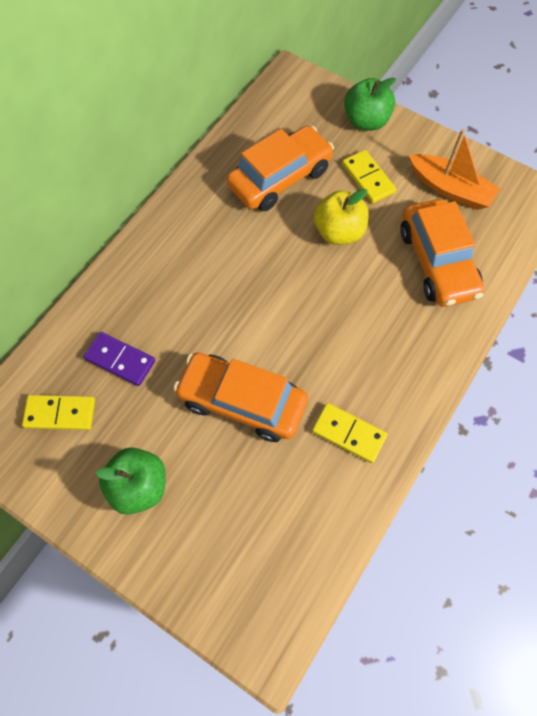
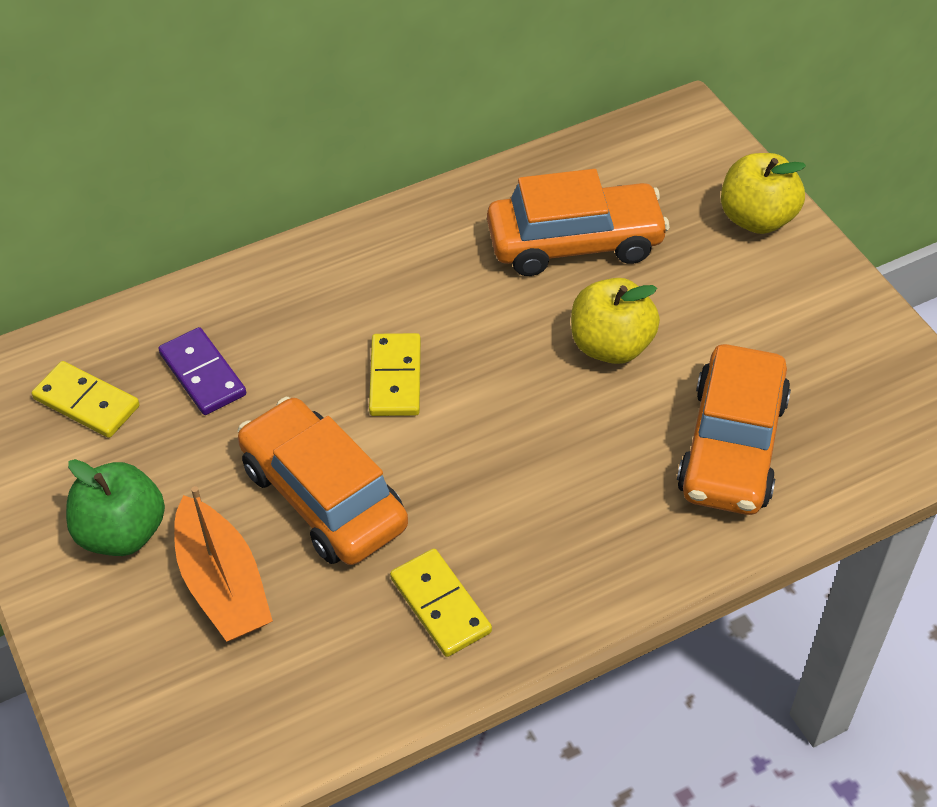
camera: 30 degrees right, 15 degrees down
yellow domino [342,150,396,203] -> yellow domino moved to [369,333,421,416]
green apple [344,78,396,131] -> yellow apple [721,153,806,234]
orange boat [409,129,500,210] -> orange boat moved to [174,486,273,642]

